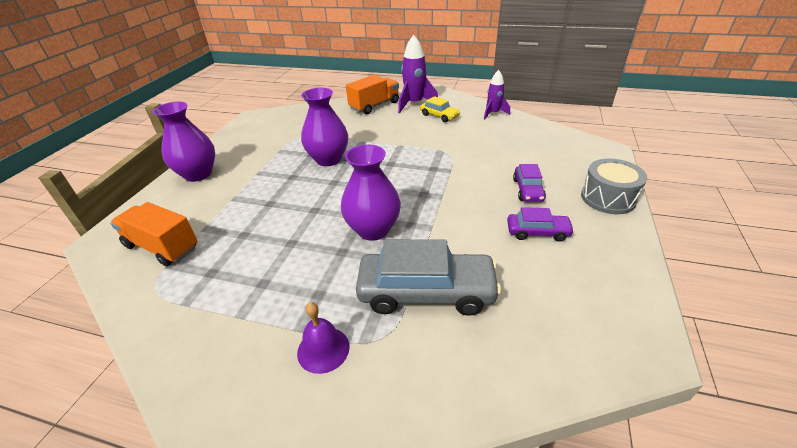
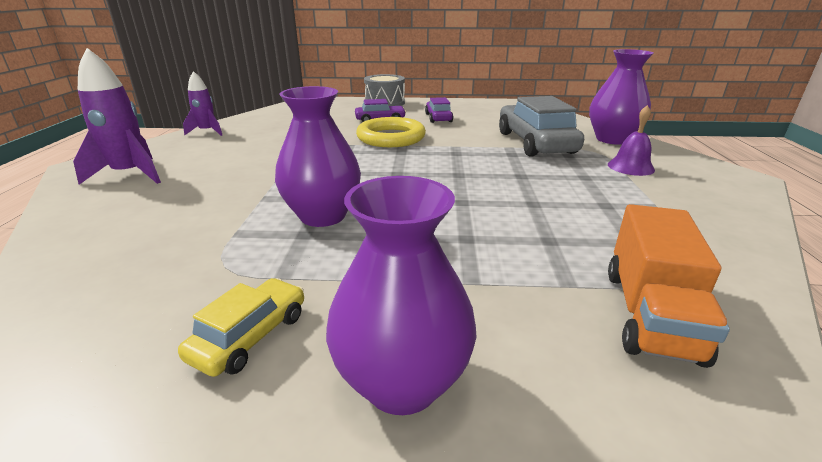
camera: 105 degrees left, 10 degrees down
purple vase [341,145,401,241] -> purple vase moved to [589,49,654,145]
orange truck [346,75,399,115] -> none
yellow car [420,96,460,122] -> yellow car moved to [178,278,304,377]
none -> yellow ring [356,117,426,147]

